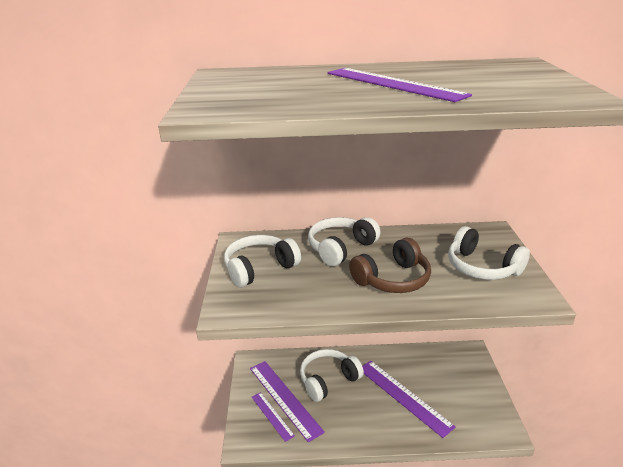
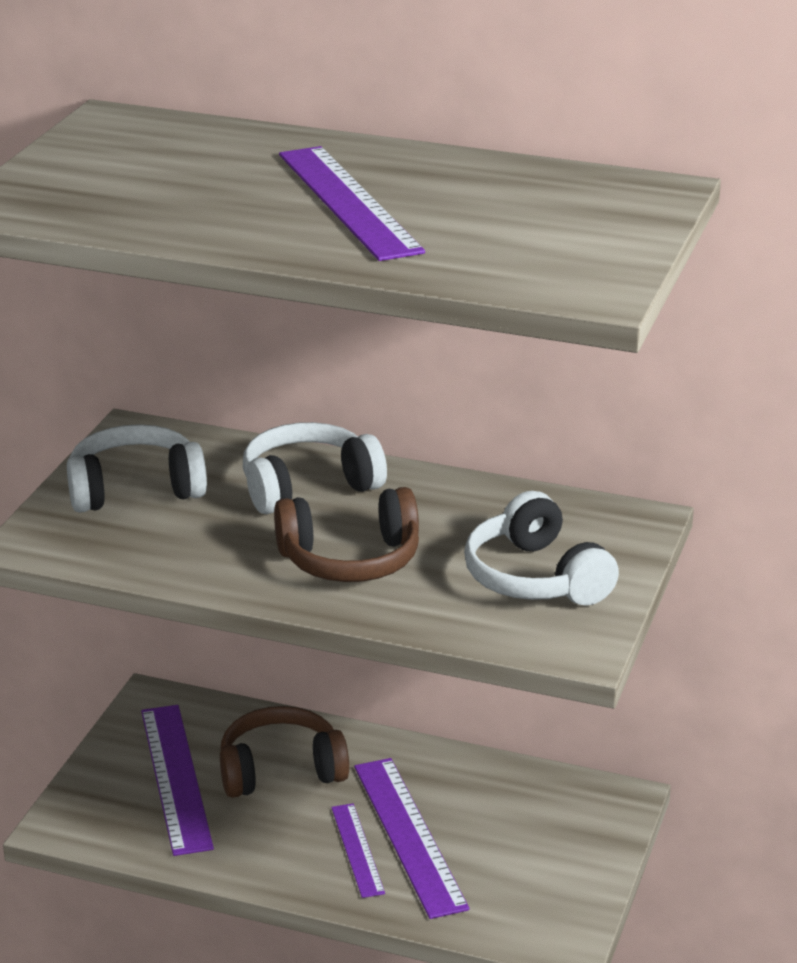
camera: 20 degrees right, 0 degrees up
purple ruler [252,392,295,442] -> purple ruler moved to [331,803,385,898]
white headphones [300,349,364,402] -> brown headphones [220,706,349,798]

